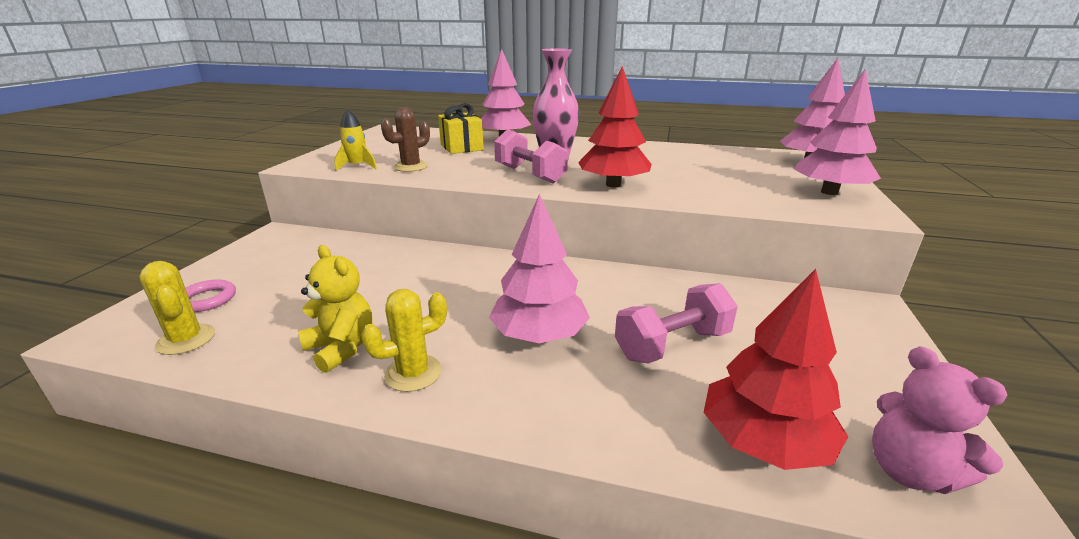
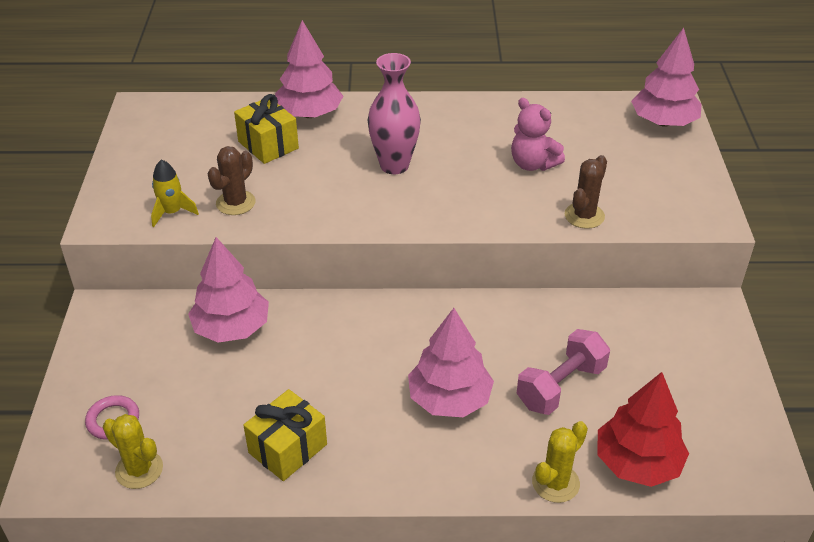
camera: 15 degrees left, 15 degrees up
yellow teddy bear [298,245,372,373] -> yellow gift [243,389,327,481]
yellow cactus [361,289,447,392] -> yellow cactus moved to [532,421,588,503]
pink dumbbell [494,129,568,184] -> none
red tree [578,66,652,187] -> none
pink tree [794,69,881,195] -> pink tree moved to [188,237,269,343]
pink teddy bear [872,346,1007,494] -> pink teddy bear moved to [511,98,565,171]
none -> brown cactus [565,155,607,229]

